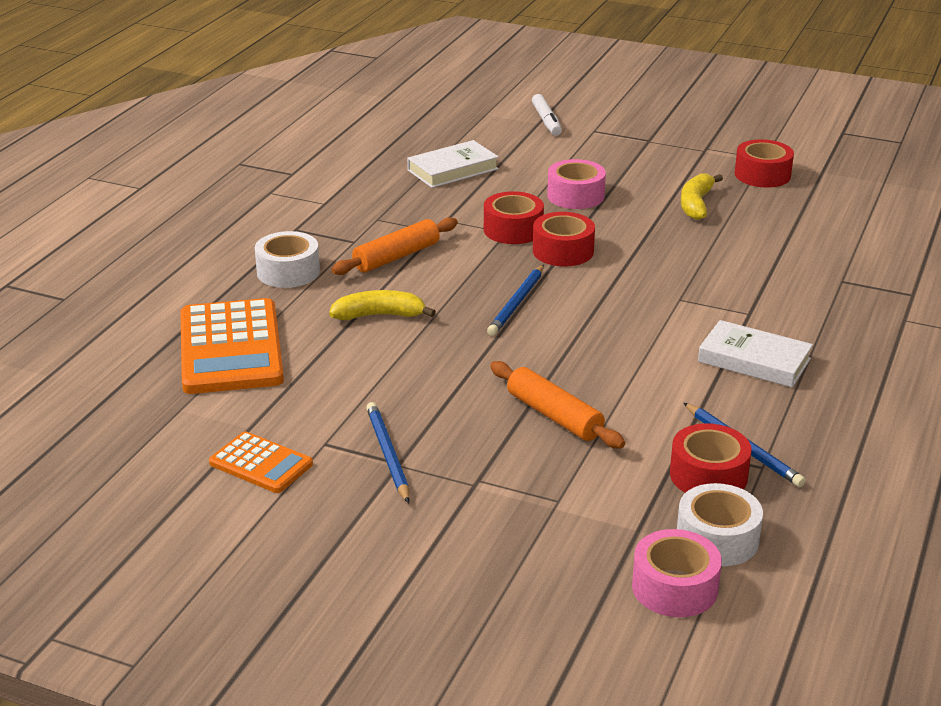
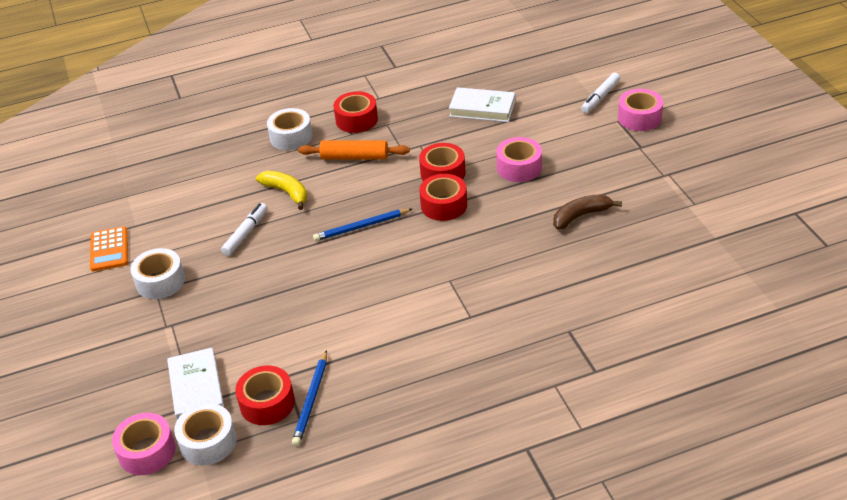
camera: 50 degrees right, 10 degrees up
orange calculator [180,298,284,394] -> none
blue pencil [366,402,410,503] -> white tape [130,248,185,299]
orange rolling pin [490,361,625,448] -> none
yellow banana [681,173,723,220] -> brown banana [553,194,622,230]
white book [698,320,813,387] -> white book moved to [167,348,224,420]
red tape [735,139,794,188] -> red tape moved to [334,91,378,133]
none -> white marker [221,203,268,256]
none -> pink tape [618,89,663,131]

